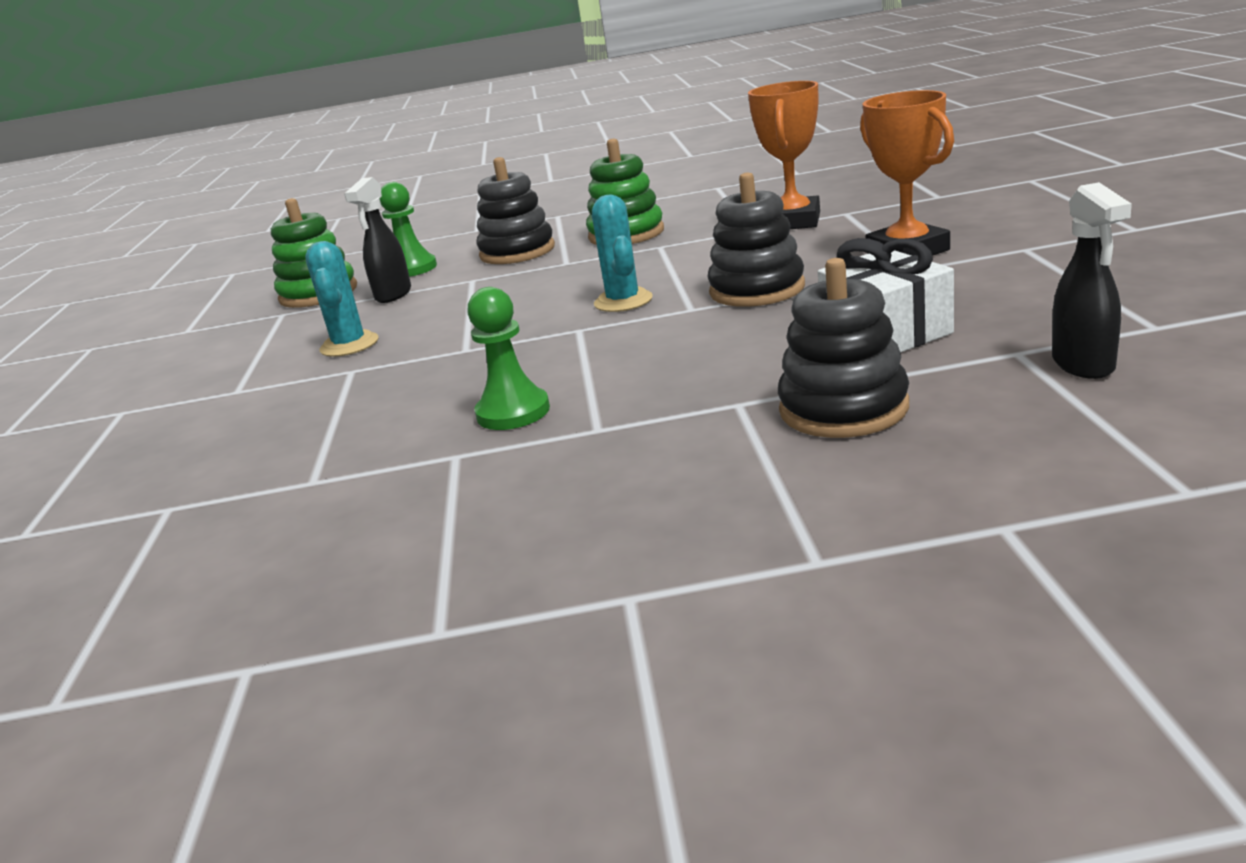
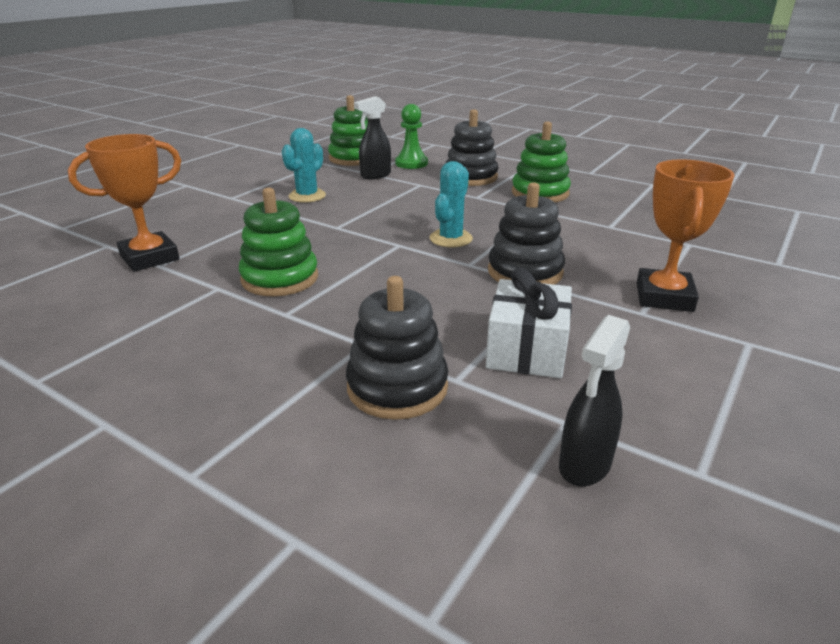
camera: 35 degrees right, 5 degrees up
green pawn [467,287,550,430] -> green stacking toy [239,188,318,296]
orange trophy [748,81,820,229] -> orange trophy moved to [68,134,181,272]

